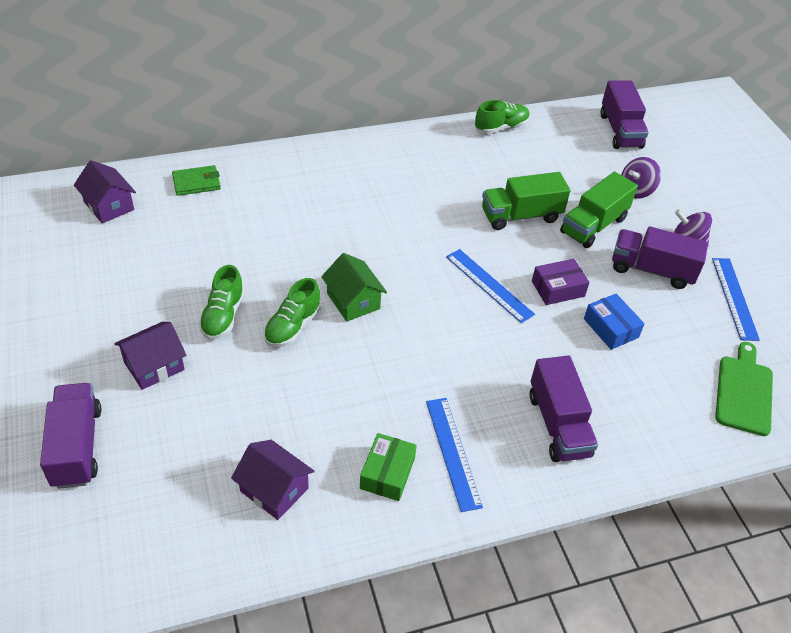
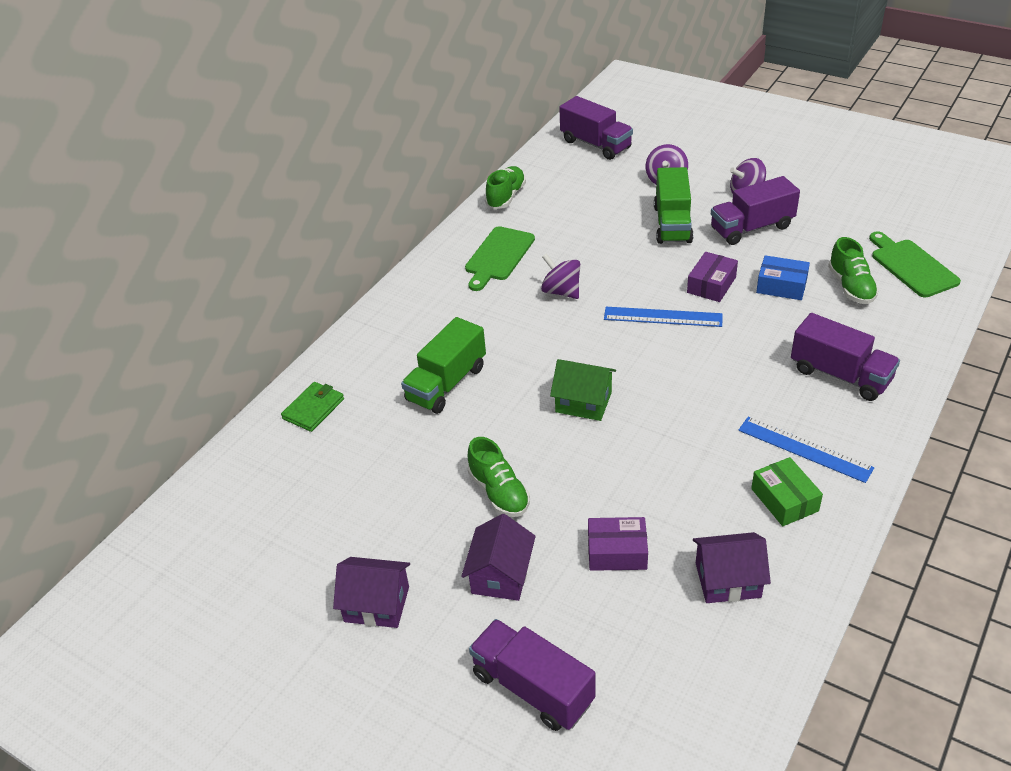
camera: 35 degrees left, 5 degrees down
purple house [74,160,136,223] -> purple house moved to [333,557,410,628]
green shoe [264,278,321,347] -> green shoe moved to [828,237,879,304]
green truck [482,172,570,230] -> green truck moved to [401,317,486,414]
blue ruler [712,258,760,341] -> none
none -> green cutting board [465,226,535,291]
none -> purple spinning top [541,253,580,299]
none -> purple box [588,517,648,571]

